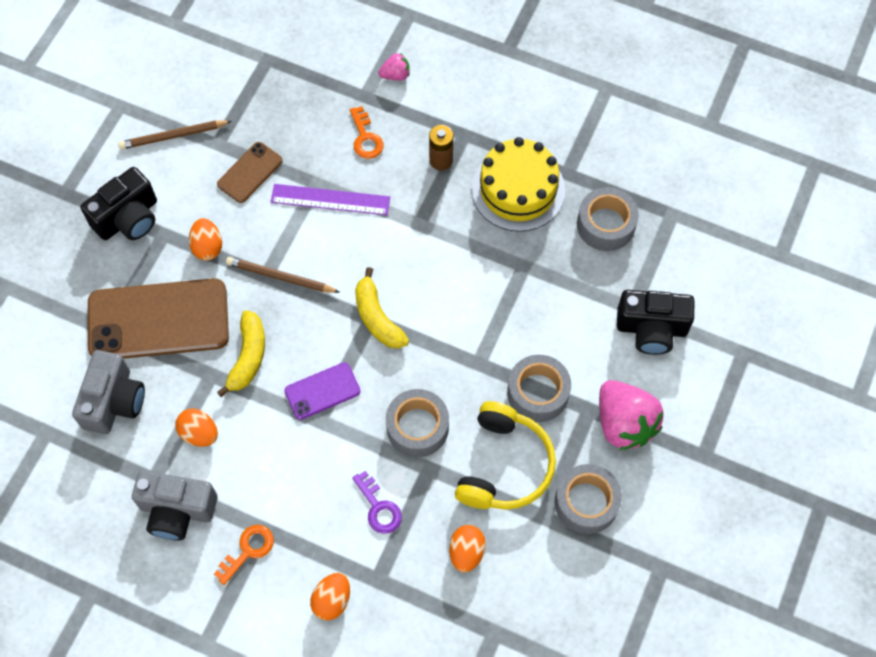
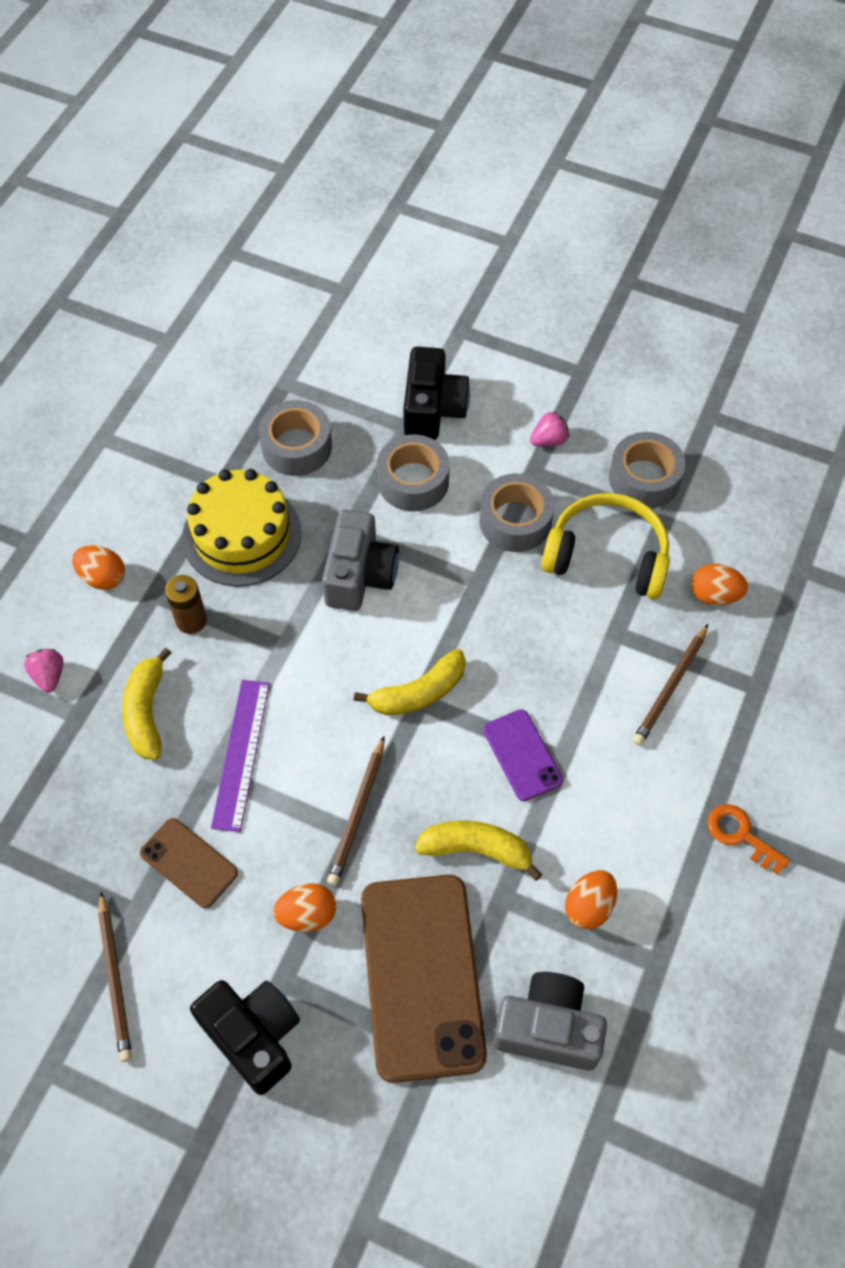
camera: 90 degrees left, 5 degrees down
grey camera [132,471,218,541] -> grey camera moved to [322,509,399,611]
orange egg [310,573,350,620] -> orange egg moved to [72,545,125,590]
orange key [350,106,384,159] -> yellow banana [122,648,171,760]
purple key [352,471,402,534] -> brown pencil [632,624,708,746]
grey tape [386,389,449,457] -> grey tape moved to [377,434,450,512]
pink strawberry [599,380,664,450] -> pink strawberry [530,411,569,446], size x0.48

